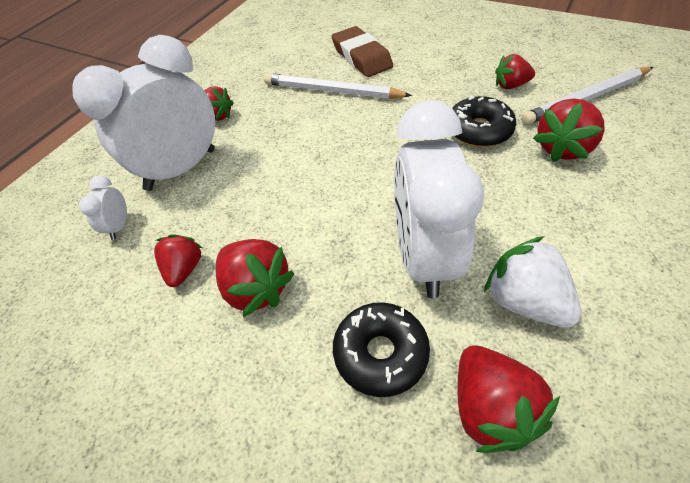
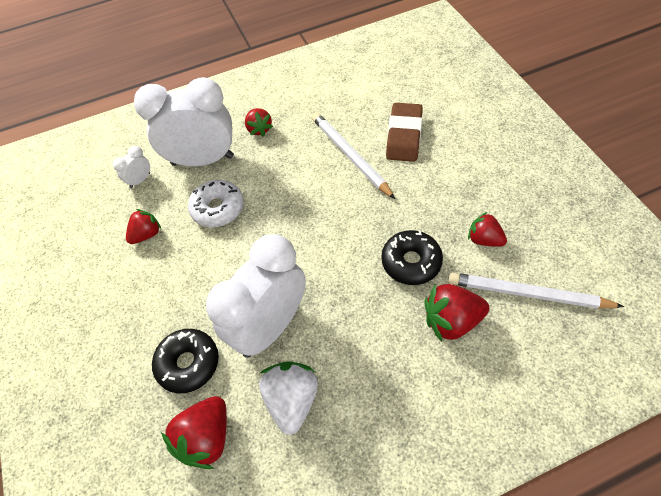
camera: 40 degrees right, 5 degrees up
red strawberry [216,239,295,317] -> none
none -> white donut [188,180,244,227]

